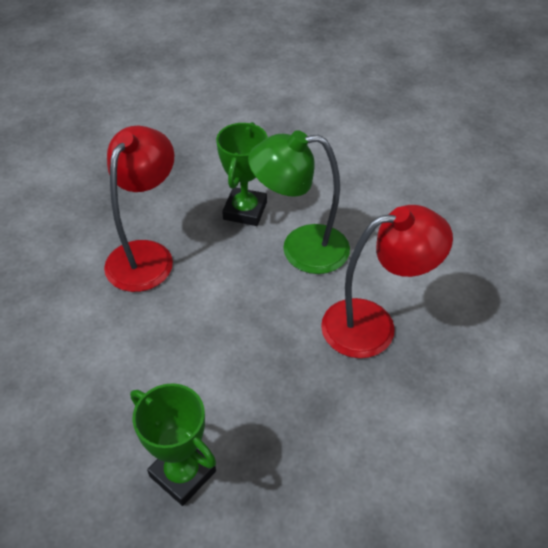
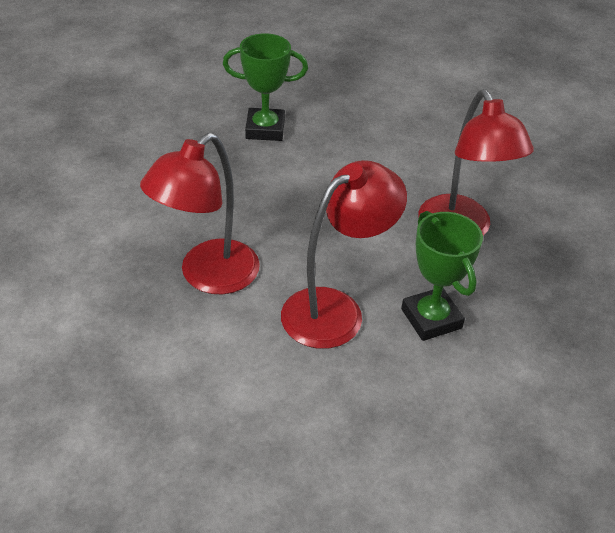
camera: 140 degrees right, 5 degrees down
green lamp [248,130,350,274] -> red lamp [281,160,407,349]

